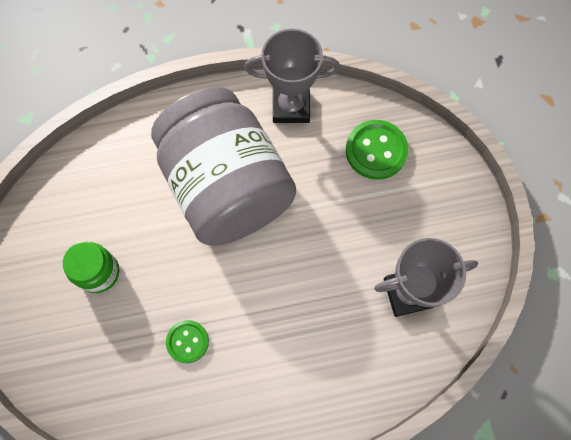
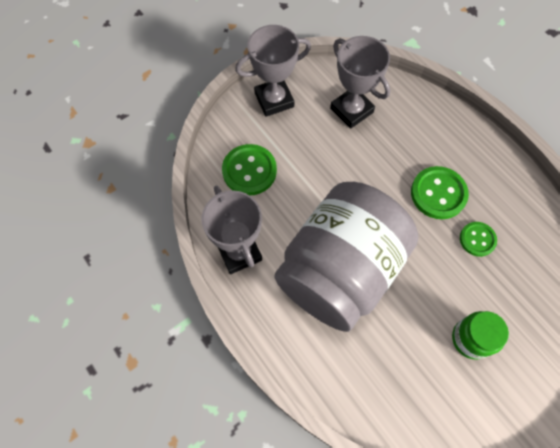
camera: 115 degrees left, 5 degrees down
none -> grey trophy [235,25,311,117]
none -> green button [411,166,469,219]

